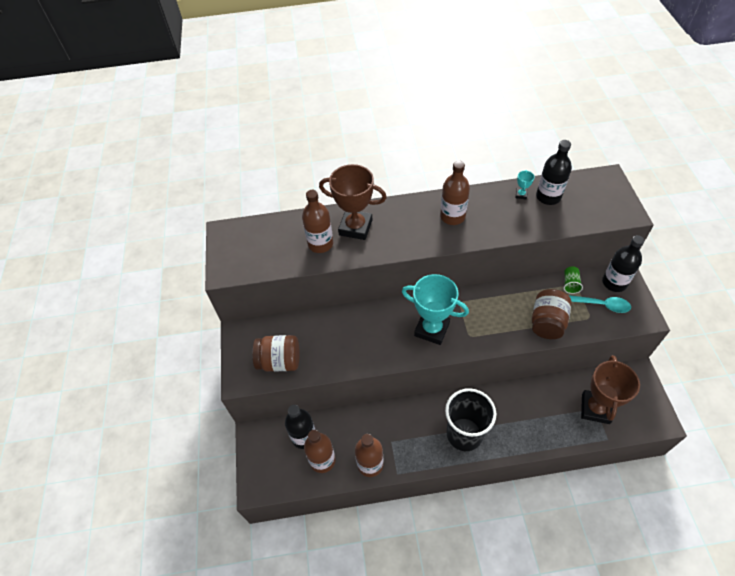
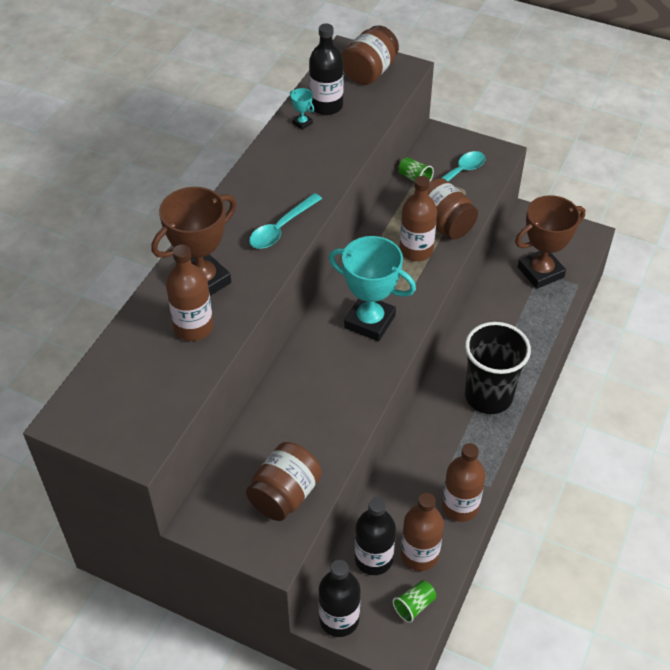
camera: 60 degrees left, 5 degrees down
turquoise trophy [402,274,469,345] -> turquoise trophy turned 60 degrees clockwise [329,236,416,341]
brown bottle [440,161,470,225] -> brown bottle moved to [400,176,437,261]
brown trophy [581,355,640,424] -> brown trophy turned 75 degrees counterclockwise [515,195,585,289]
black bottle [602,235,644,292] -> black bottle moved to [319,560,360,637]
none -> turquoise spoon [249,193,322,249]
none -> brown jar [342,25,399,85]
none -> green cup [393,580,436,623]

